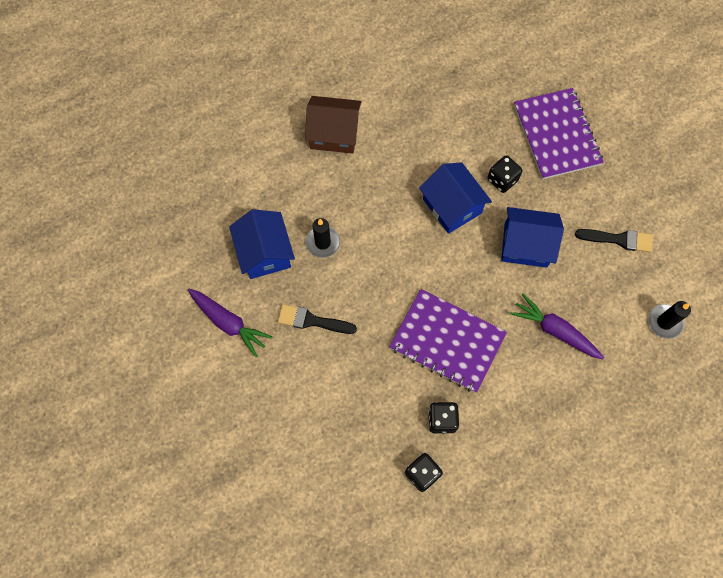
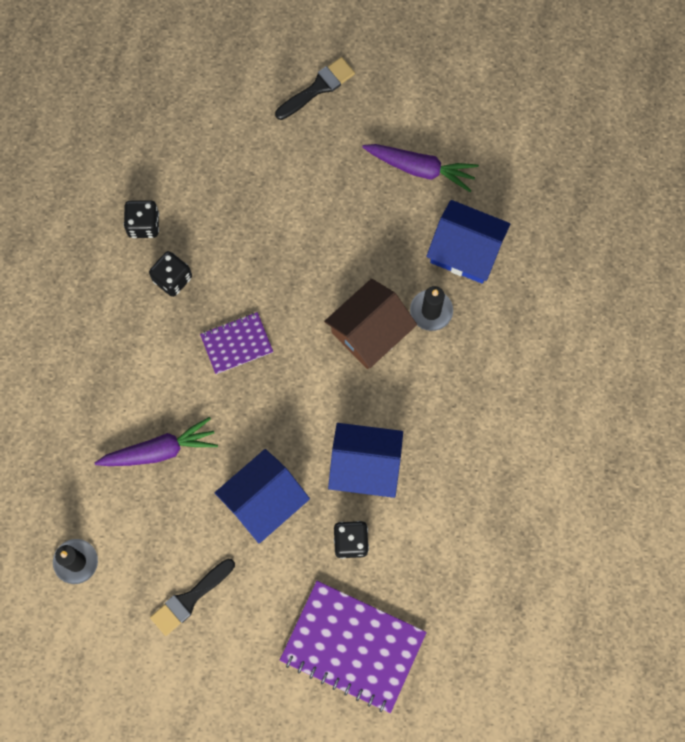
camera: 130 degrees right, 5 degrees up
purple carrot [188,289,272,357] -> purple carrot turned 150 degrees counterclockwise [362,144,479,192]
black brush [278,304,357,334] -> black brush moved to [275,57,355,120]
brown house [305,96,362,154] -> brown house moved to [324,279,417,369]
purple notebook [389,289,507,393] -> purple notebook [200,312,273,374], size x0.53

